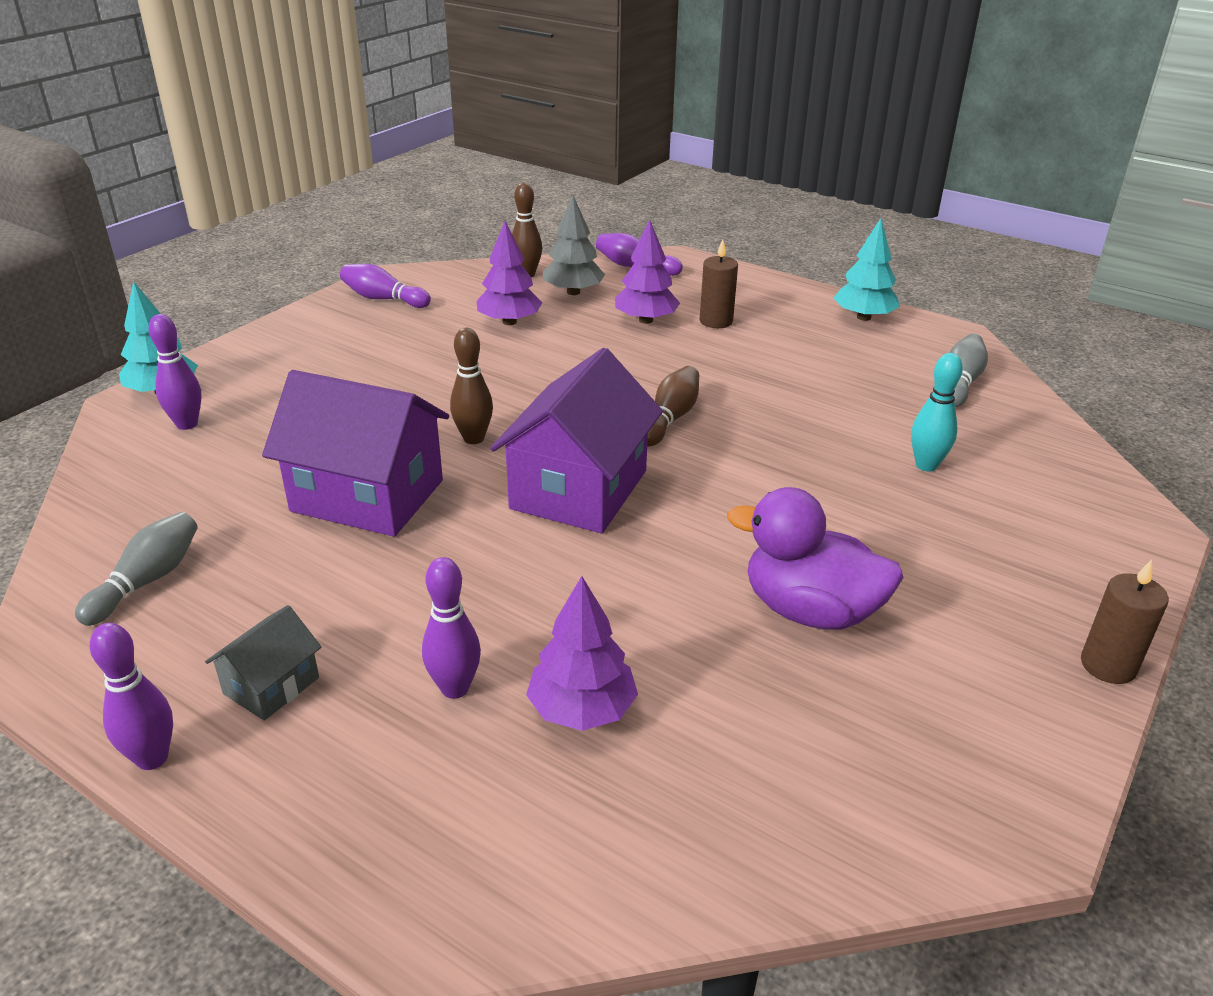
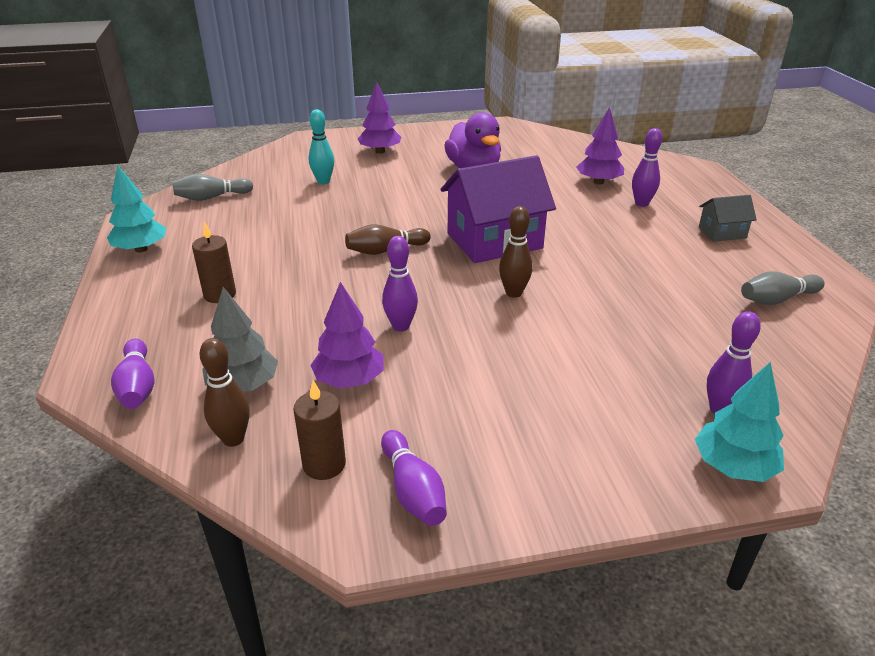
camera: 135 degrees left, 0 degrees up
purple bowling pin [90,623,173,770] -> purple bowling pin moved to [382,236,418,332]
purple house [262,370,449,537] -> none
purple tree [615,220,680,324] -> purple tree moved to [358,82,401,154]
brown candle [1081,559,1169,684] -> brown candle moved to [293,380,346,480]

